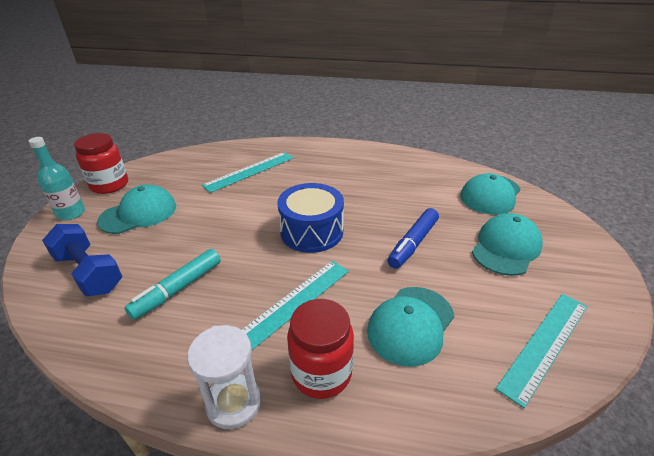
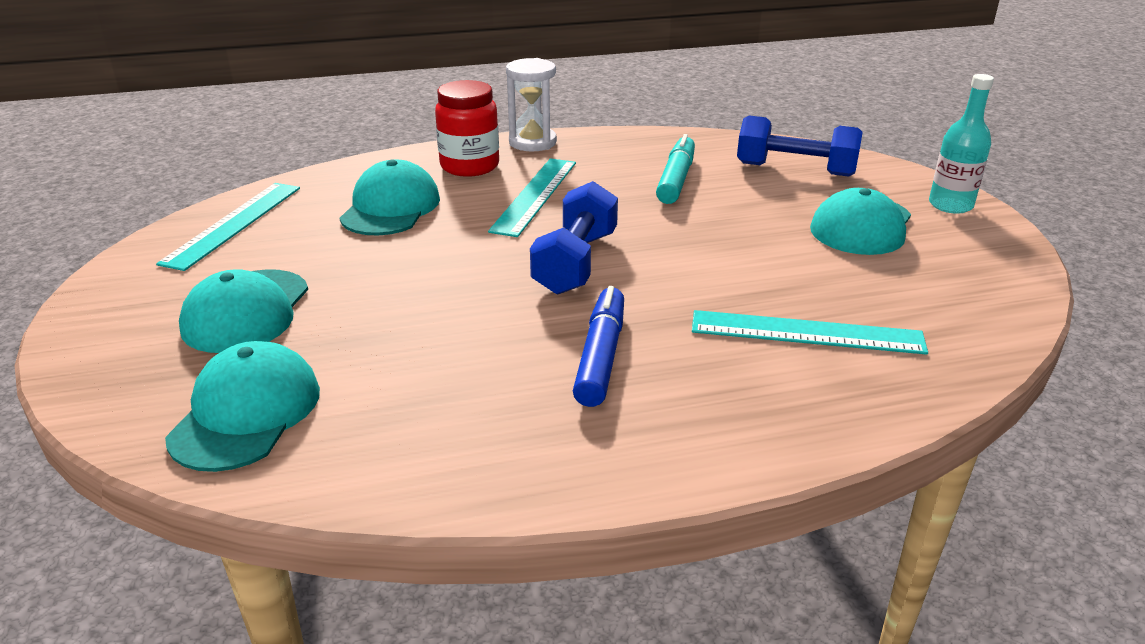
camera: 155 degrees right, 5 degrees down
red jar [74,133,128,194] -> none
turquoise ruler [202,152,294,193] -> turquoise ruler turned 75 degrees clockwise [692,310,928,355]
blue drum [277,183,344,253] -> blue dumbbell [530,181,618,295]
blue marker [387,208,439,269] -> blue marker moved to [573,286,624,407]

